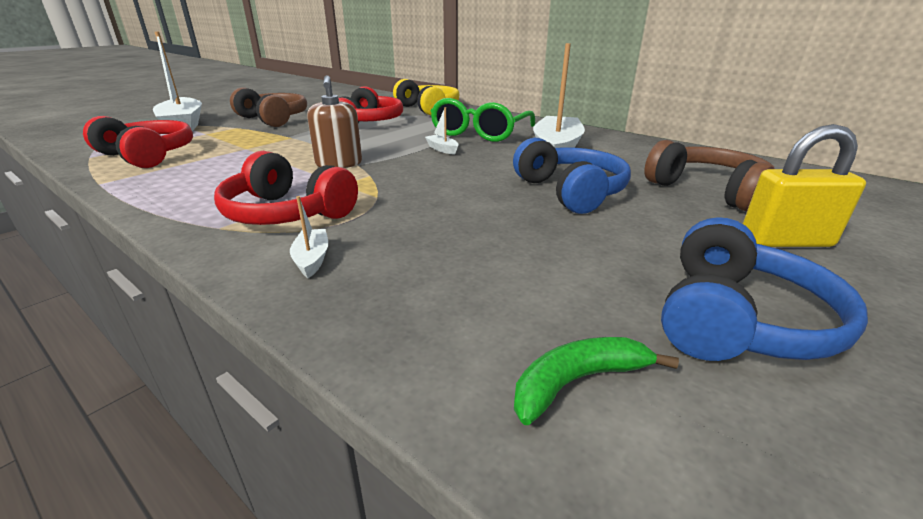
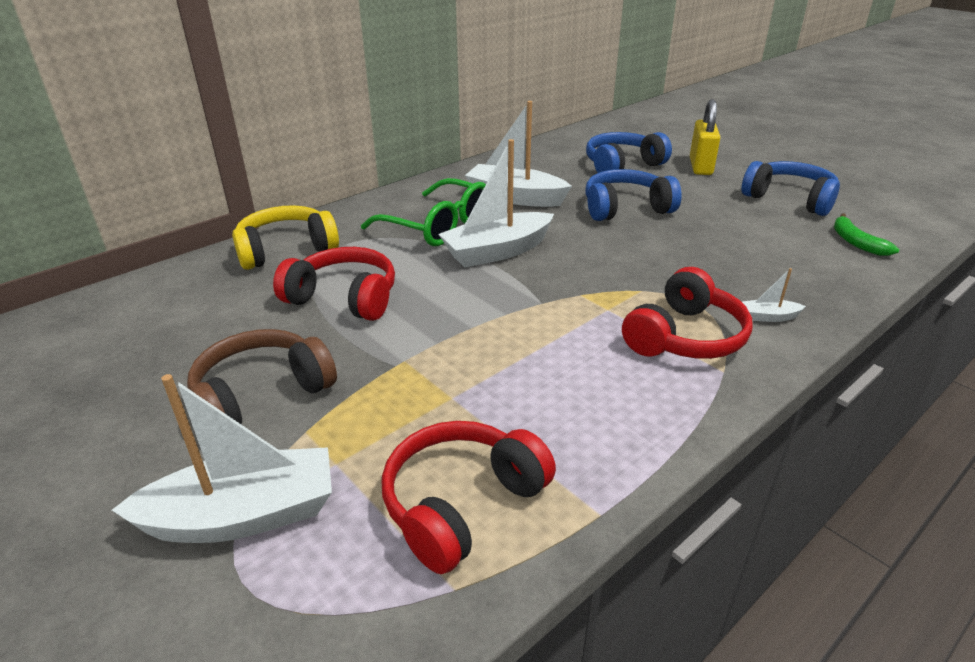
camera: 80 degrees left, 5 degrees up
brown soap dispenser [307,75,362,168] -> none
white boat [425,107,459,155] -> white boat [439,139,554,268], size x2.34
brown headphones [644,140,775,212] -> blue headphones [586,132,672,173]

